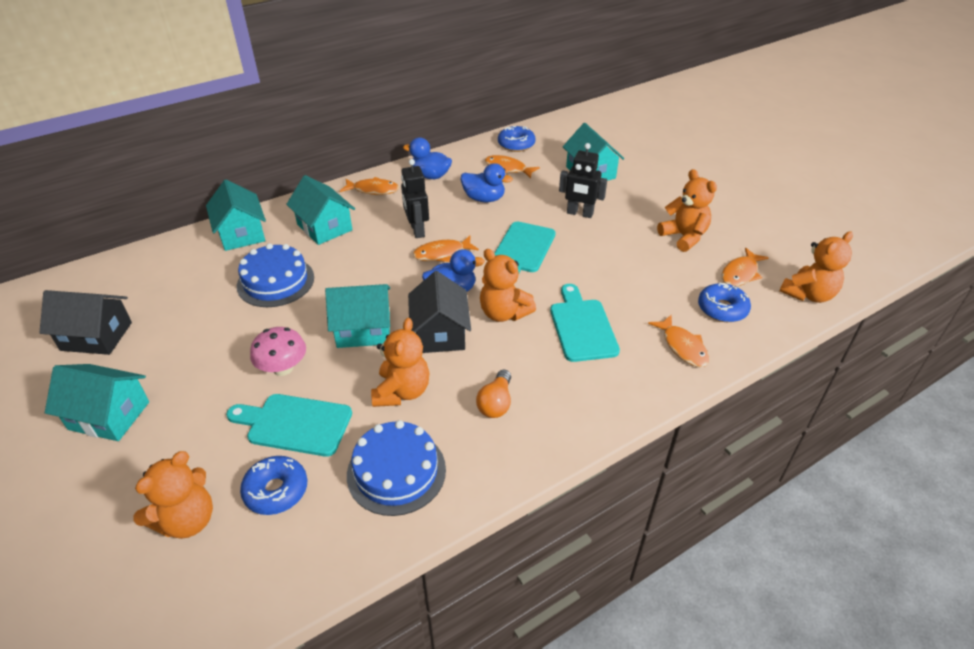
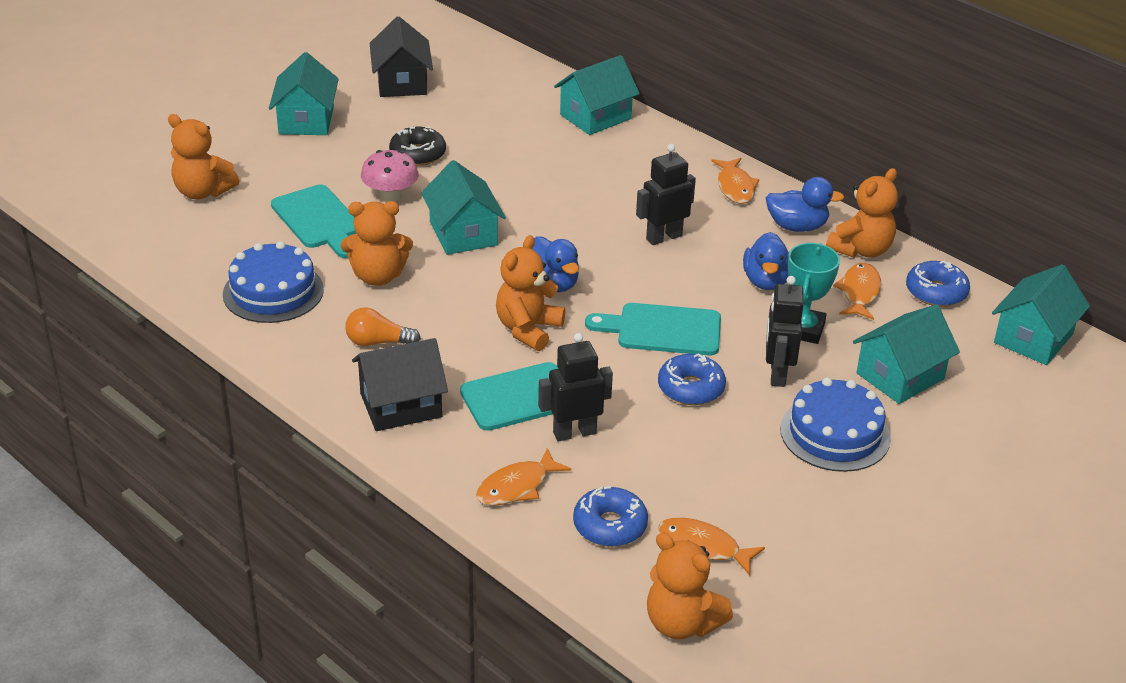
camera: 75 degrees right, 5 degrees down
turquoise cutting board [226,394,352,457] -> turquoise cutting board turned 150 degrees clockwise [271,184,356,258]
blue cake [237,243,314,307] -> blue cake moved to [780,378,891,472]
blue donut [240,456,307,515] -> blue donut moved to [658,353,726,405]
turquoise house [286,175,355,245] -> turquoise house moved to [992,264,1090,365]
blue duck [403,137,452,179] -> blue duck turned 90 degrees clockwise [766,177,844,232]
black house [408,271,471,353] -> black house moved to [352,338,448,431]
orange fish [413,236,479,262] -> none
orange teddy bear [657,169,717,252] -> orange teddy bear moved to [826,168,898,258]
none -> black donut [389,127,446,166]
none -> black robot [538,333,613,441]
none -> turquoise trophy [788,243,840,344]

